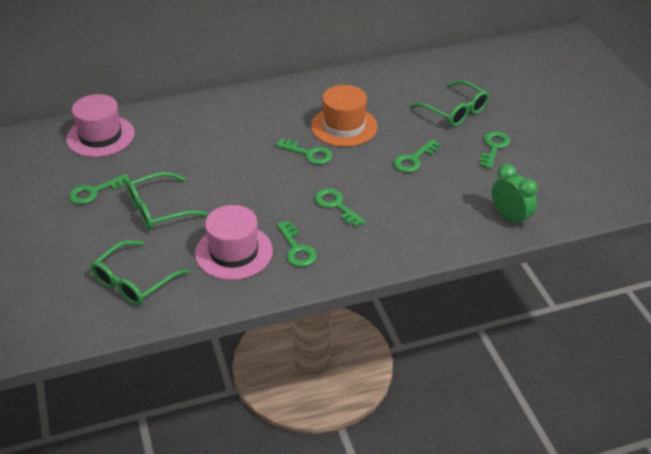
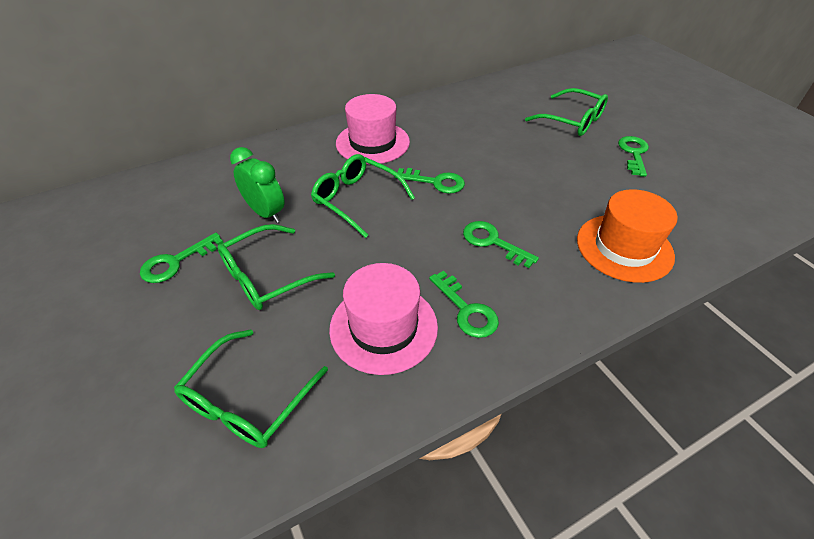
camera: 10 degrees left, 5 degrees up
pink hat [66,94,135,157] -> pink hat moved to [336,94,410,164]
orange hat [311,85,378,147] -> orange hat moved to [577,189,678,283]
green key [393,139,440,173] -> none
green clock [492,164,538,228] -> green clock moved to [230,147,284,223]
none -> green glasses [311,154,415,238]

